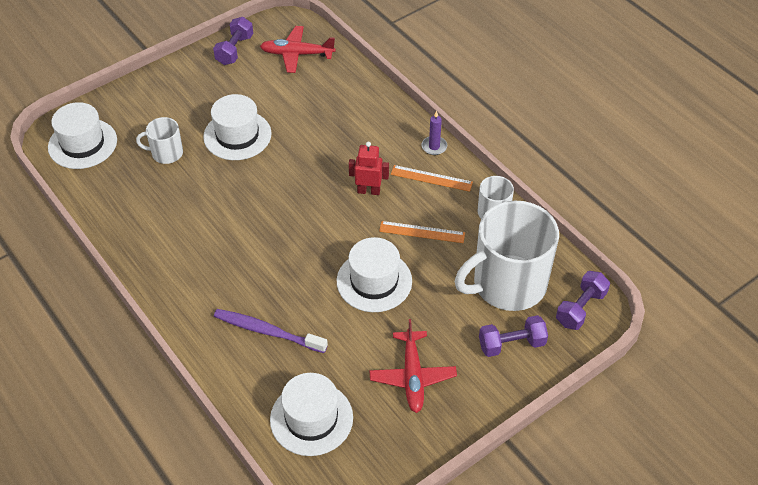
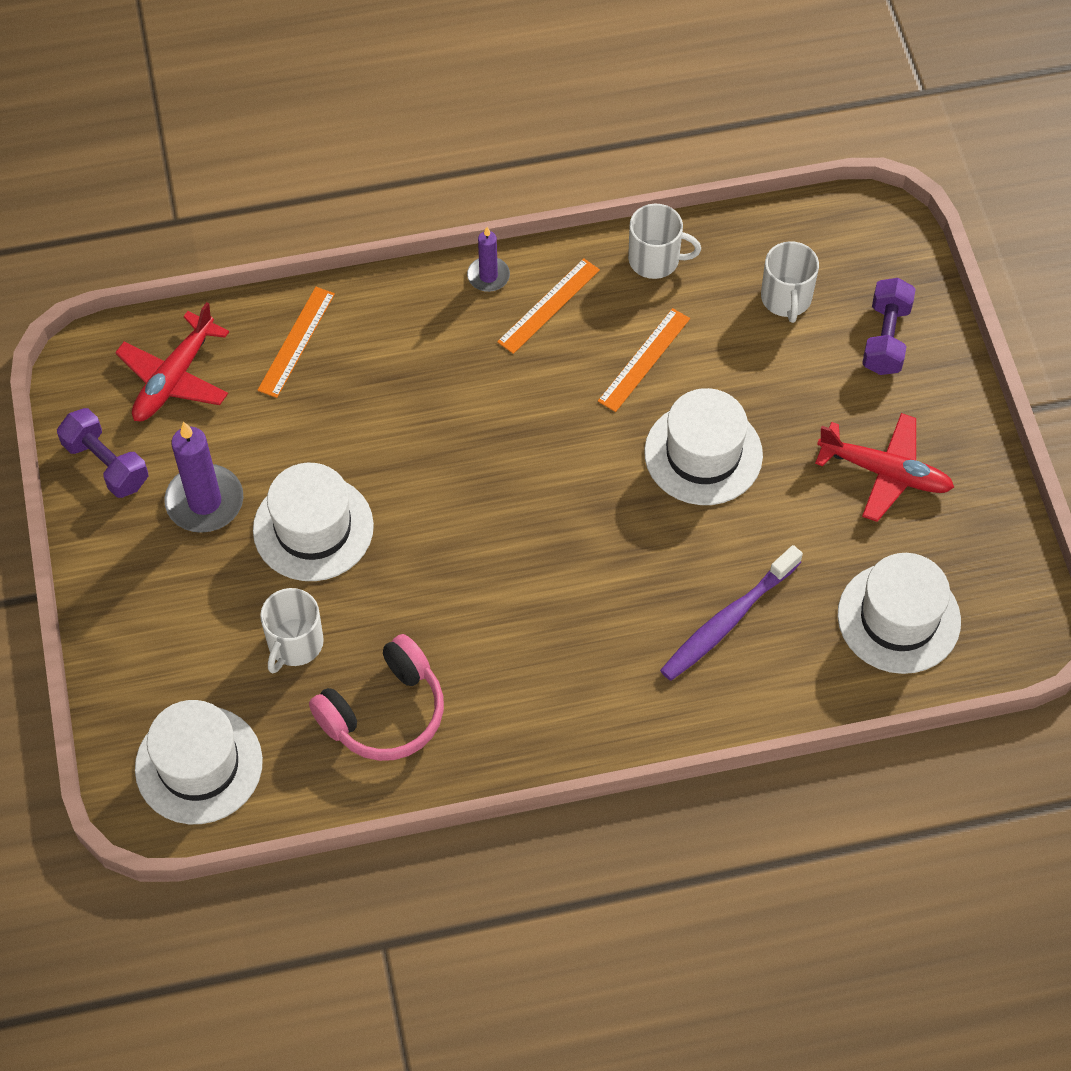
camera: 65 degrees left, 10 degrees up
red robot [349,142,389,195] -> none
white mug [455,201,559,311] -> white mug [761,241,819,323], size x0.47
purple dumbbell [556,271,610,330] -> none
none -> purple candle [164,422,243,533]
none -> orange ruler [257,287,335,398]
none -> pink headphones [309,634,444,761]

